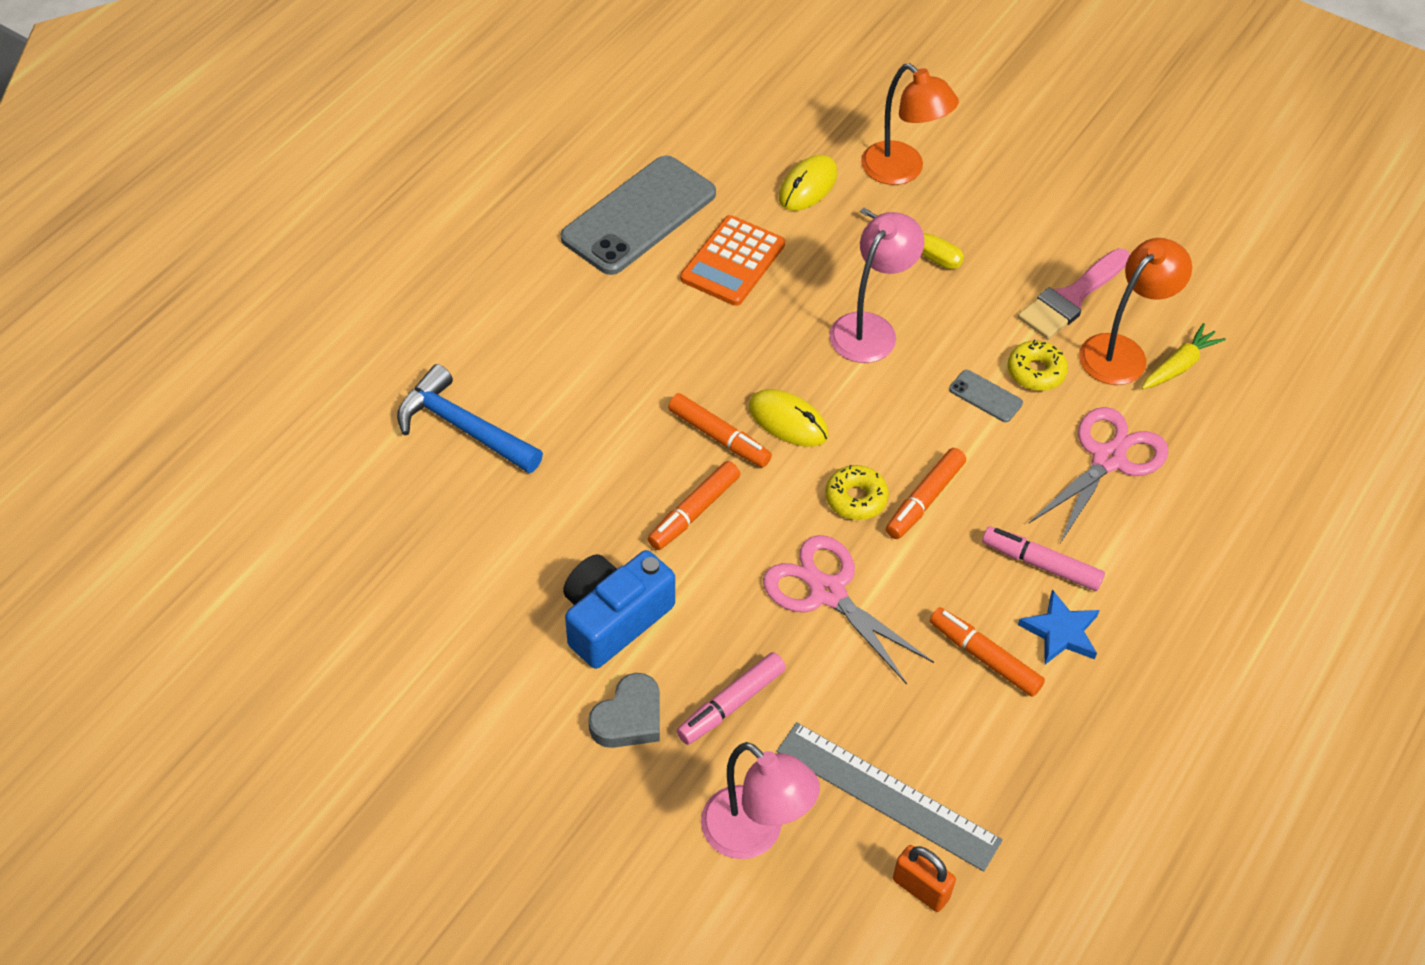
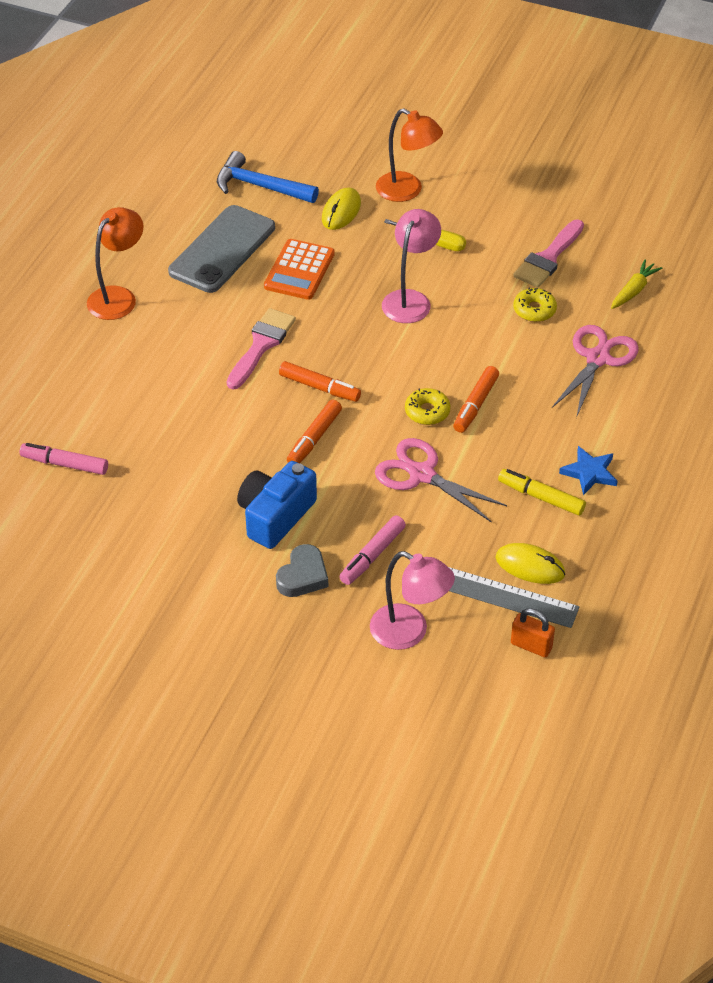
camera: 10 degrees left, 5 degrees down
blue hammer [397,364,543,473] -> blue hammer moved to [217,151,319,203]
yellow mouse [749,389,828,447] -> yellow mouse moved to [496,543,566,584]
orange marker [930,607,1045,697] -> yellow marker [498,469,586,516]
grey phone [949,370,1023,422] -> none
pink marker [982,526,1105,591] -> pink marker moved to [20,443,108,475]
orange lamp [1079,238,1192,385] -> orange lamp moved to [87,207,143,320]
none -> pink brush [227,308,296,389]

